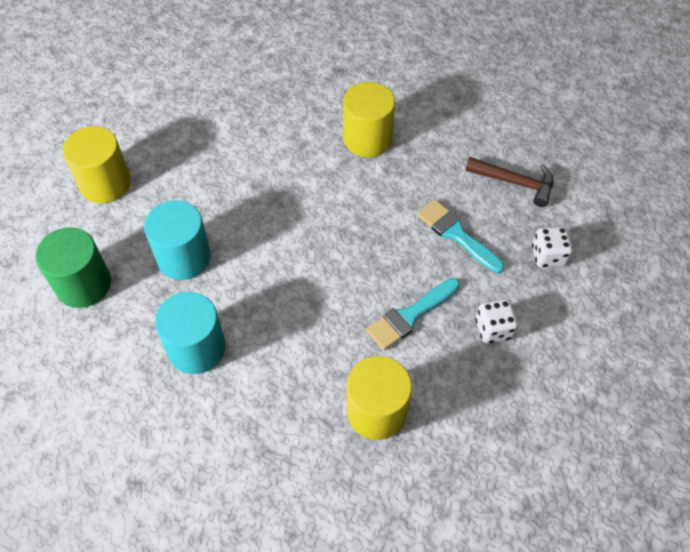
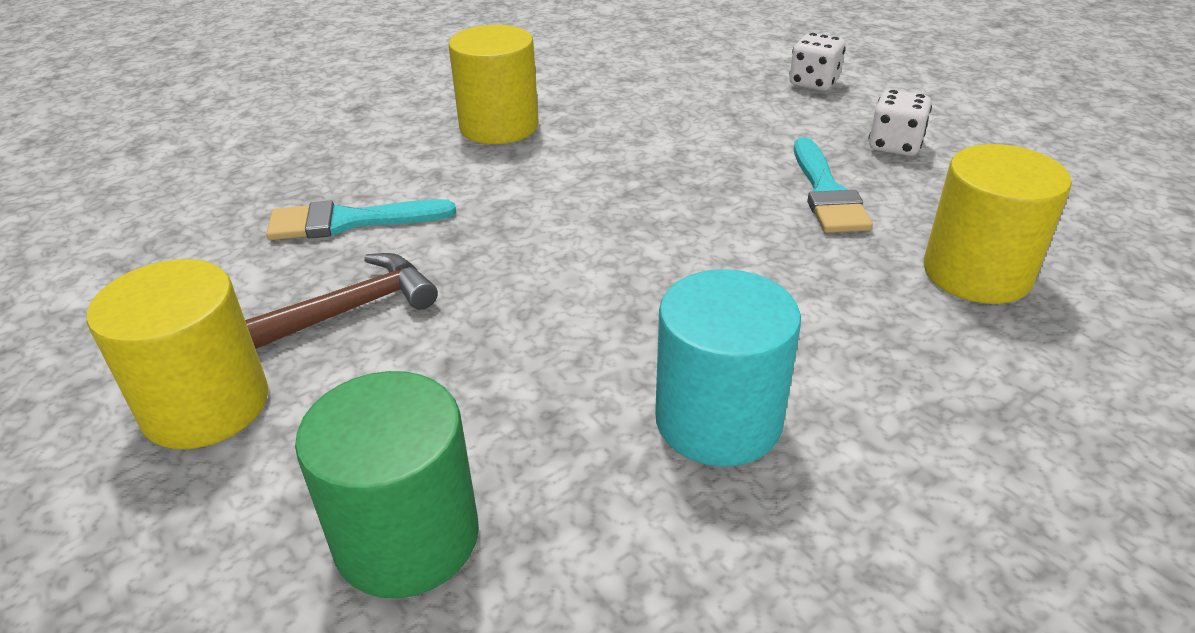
camera: 55 degrees left, 20 degrees down
turquoise cylinder [144,200,211,280] -> none
turquoise brush [417,200,504,274] -> turquoise brush moved to [266,199,456,240]
brown hammer [465,157,554,207] -> brown hammer moved to [245,253,438,349]

